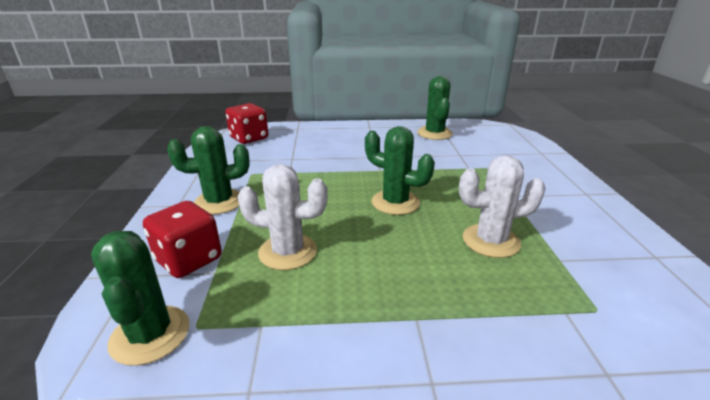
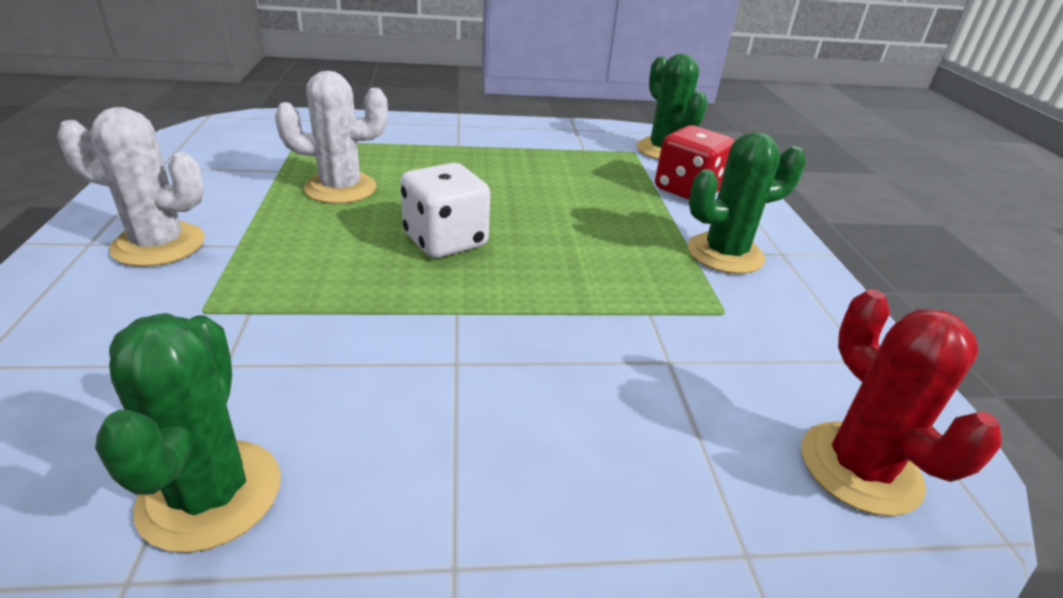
camera: 175 degrees right, 5 degrees up
red dice [225,103,268,144] -> red cactus [802,289,1002,516]
white cactus [238,164,328,270] -> white cactus moved to [57,107,205,267]
green cactus [365,126,435,215] -> white dice [400,163,490,258]

